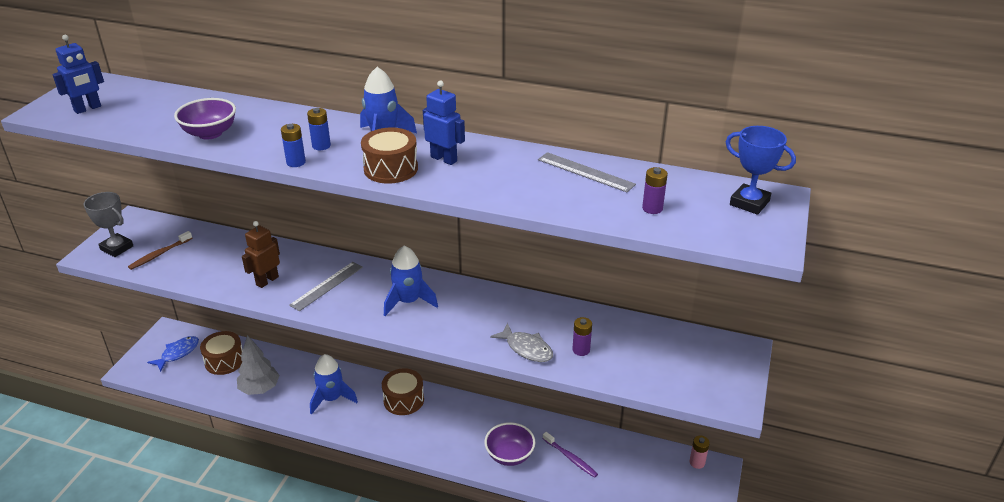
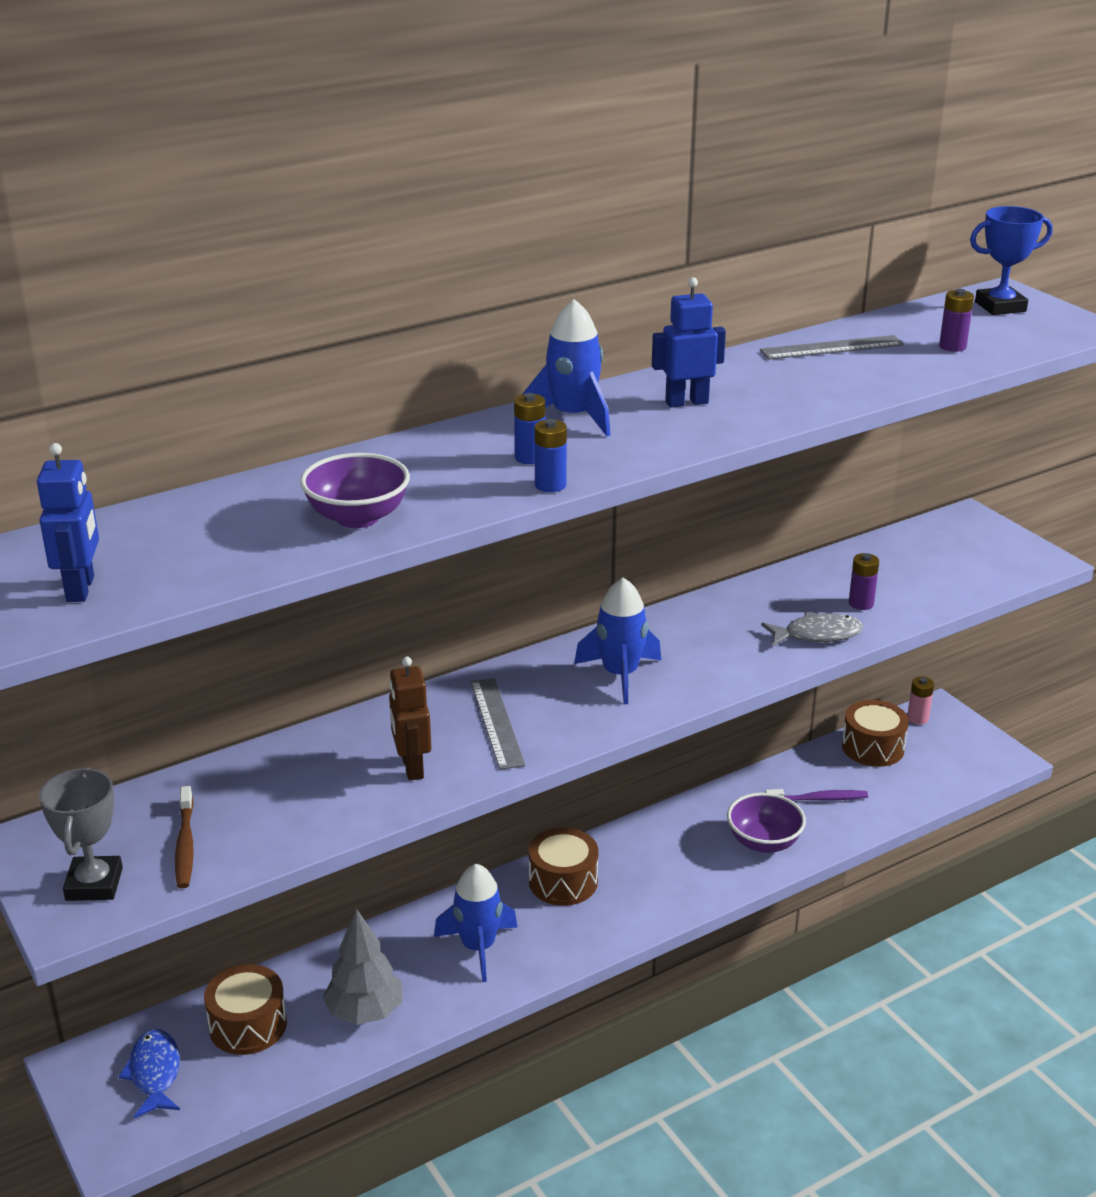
camera: 50 degrees left, 5 degrees down
grey trophy [83,192,133,257] -> grey trophy turned 75 degrees counterclockwise [39,767,123,901]
brown drum [361,128,418,184] -> brown drum moved to [842,700,909,767]

